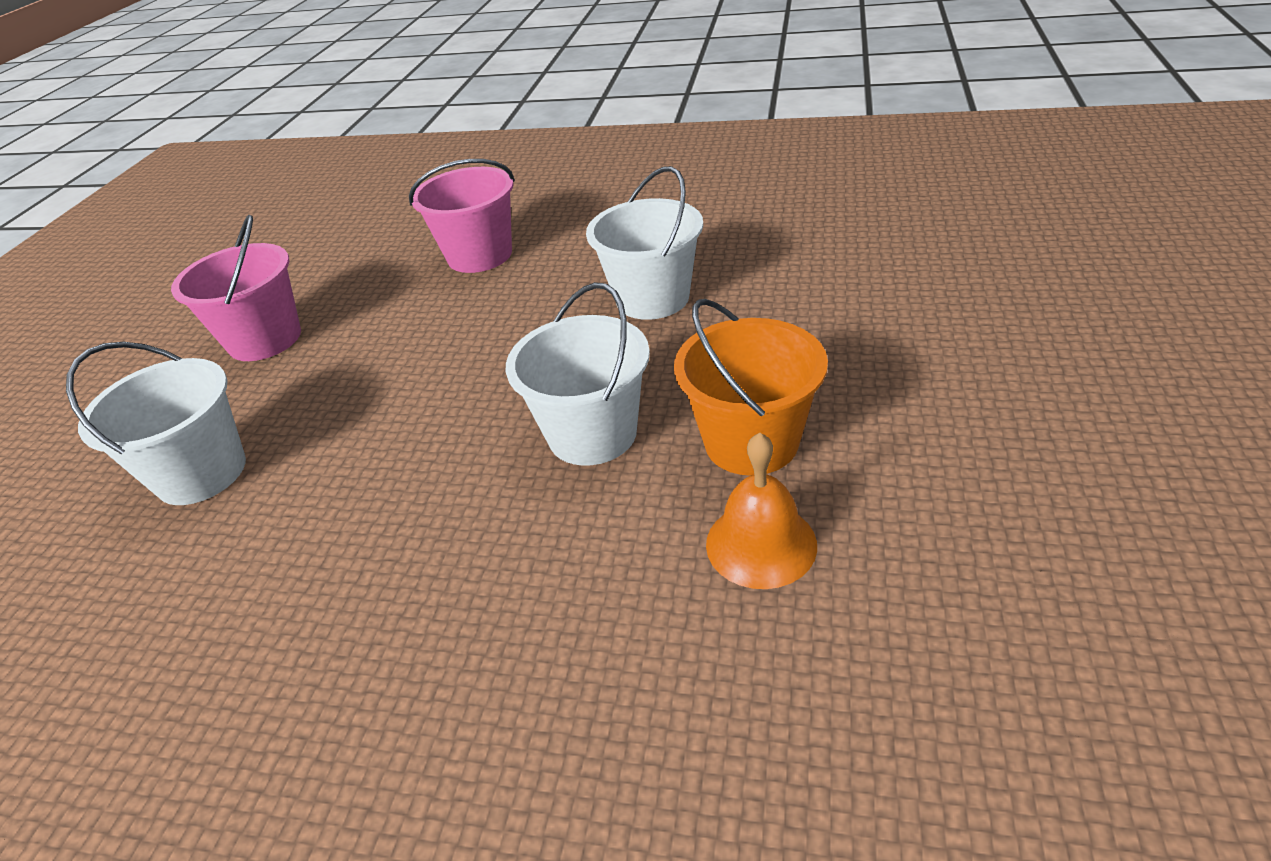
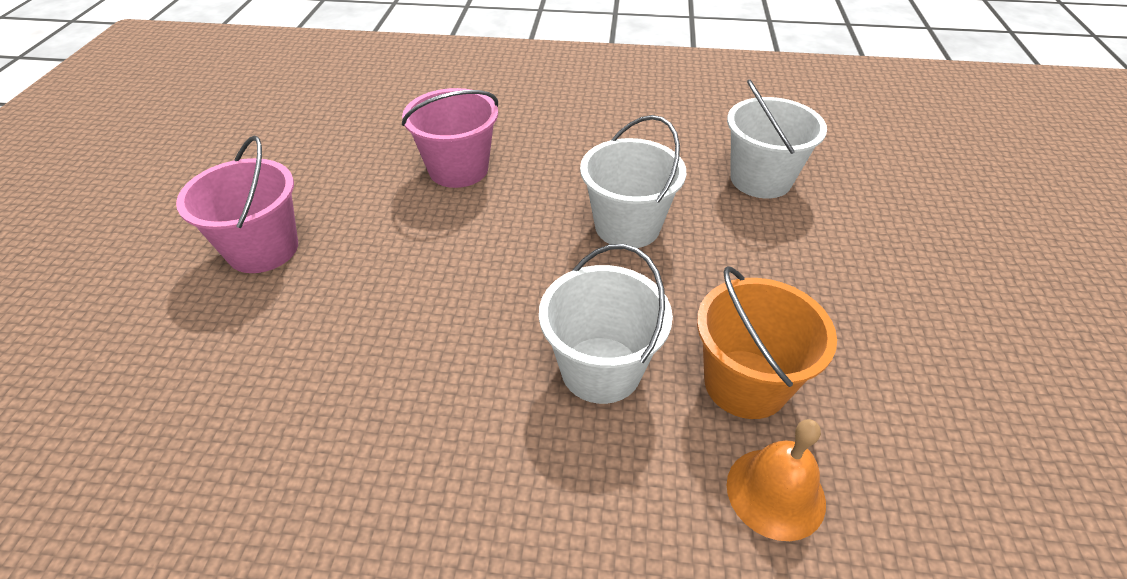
camera: 10 degrees left, 5 degrees up
white bucket [66,342,246,505] -> white bucket moved to [727,79,827,198]

